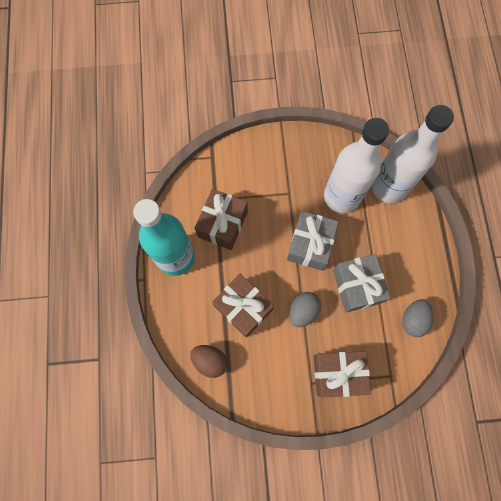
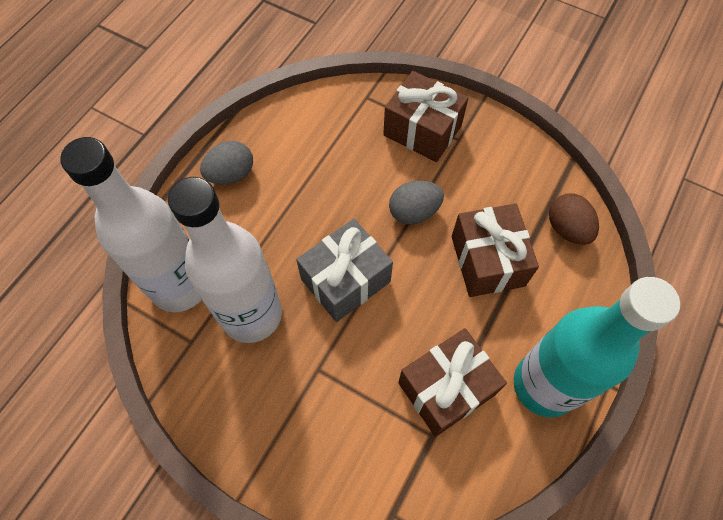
camera: 145 degrees left, 10 degrees down
grey gift [333,254,390,313] -> none
grey egg [402,299,434,337] -> grey egg moved to [200,141,253,185]

